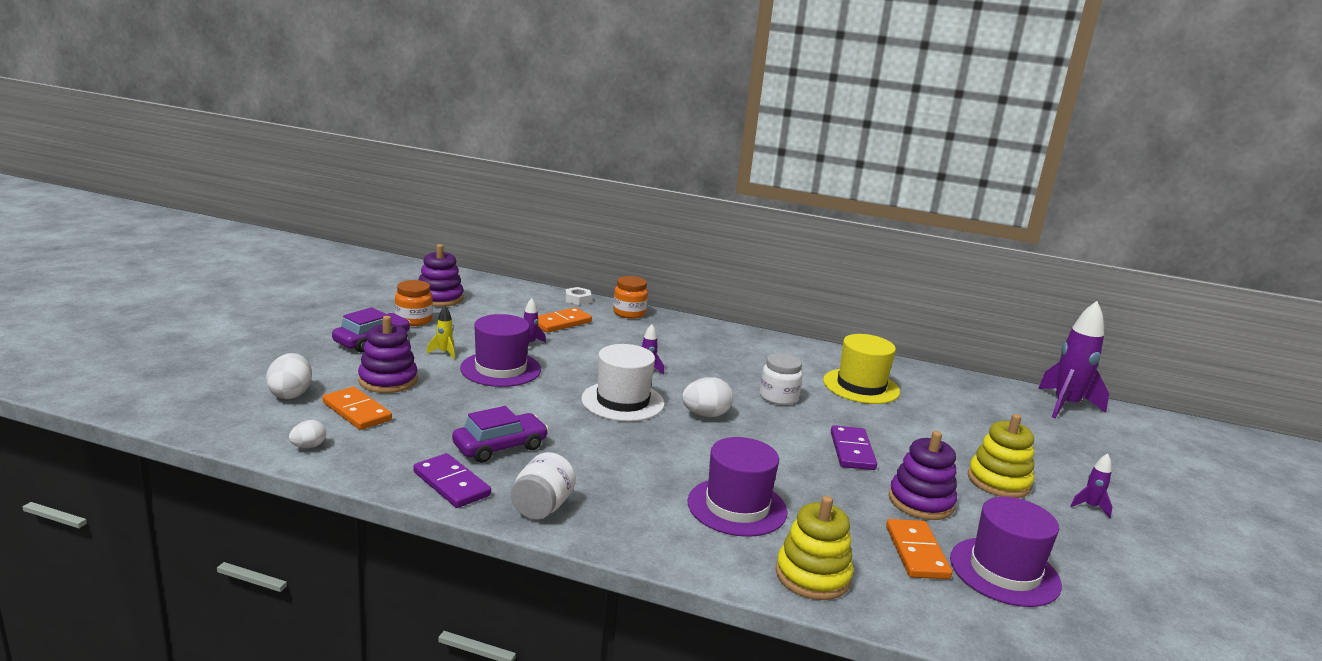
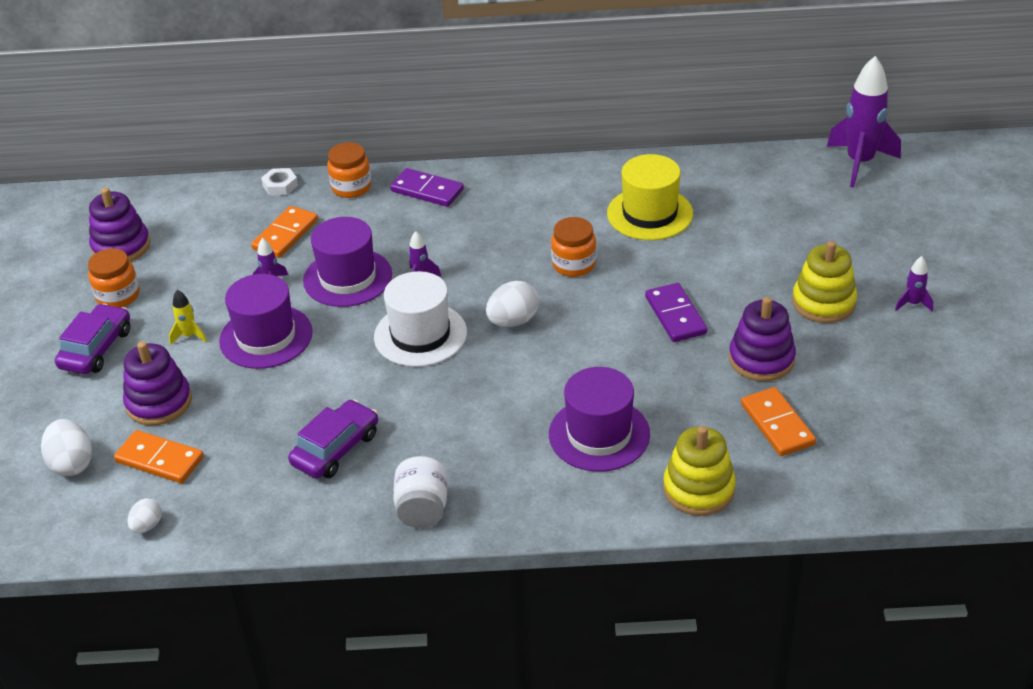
camera: 15 degrees left, 20 degrees up
purple domino [413,453,491,508] -> purple domino moved to [390,168,464,207]
white jar [760,353,803,405] -> orange jar [551,217,596,277]
purple hat [950,497,1062,607] -> purple hat moved to [303,217,392,307]

